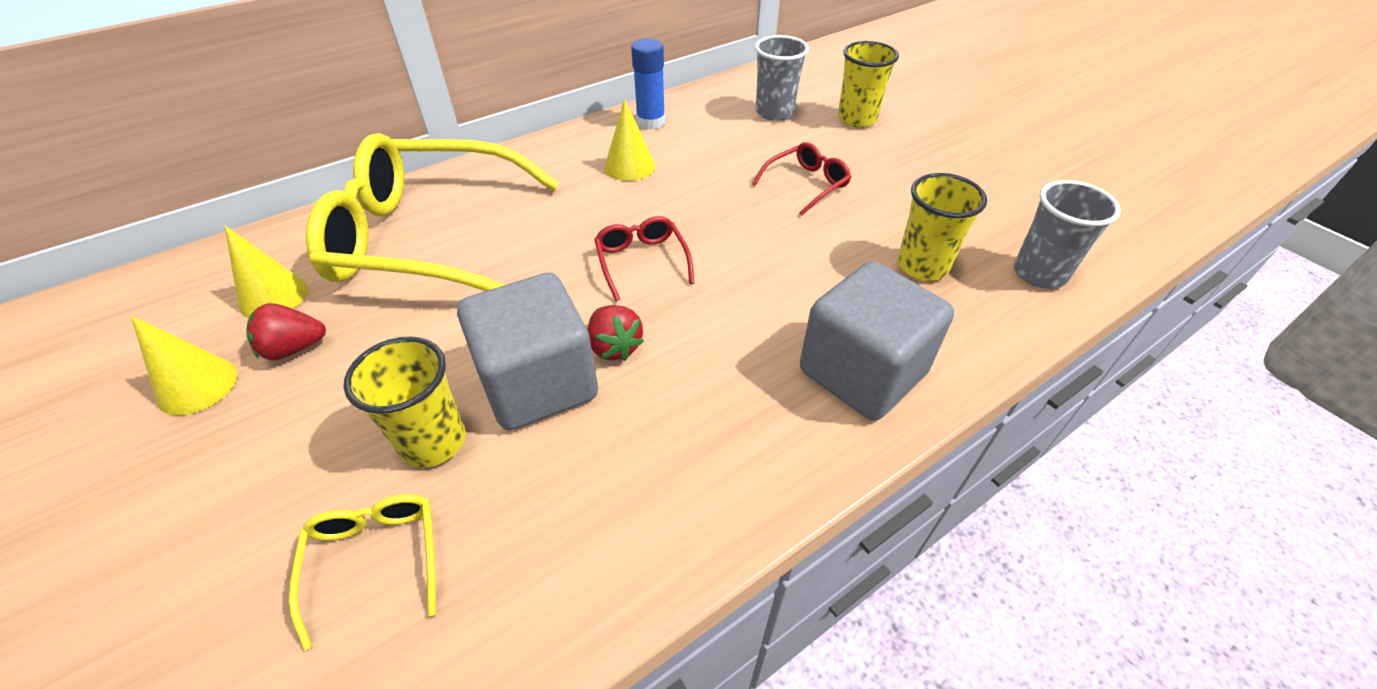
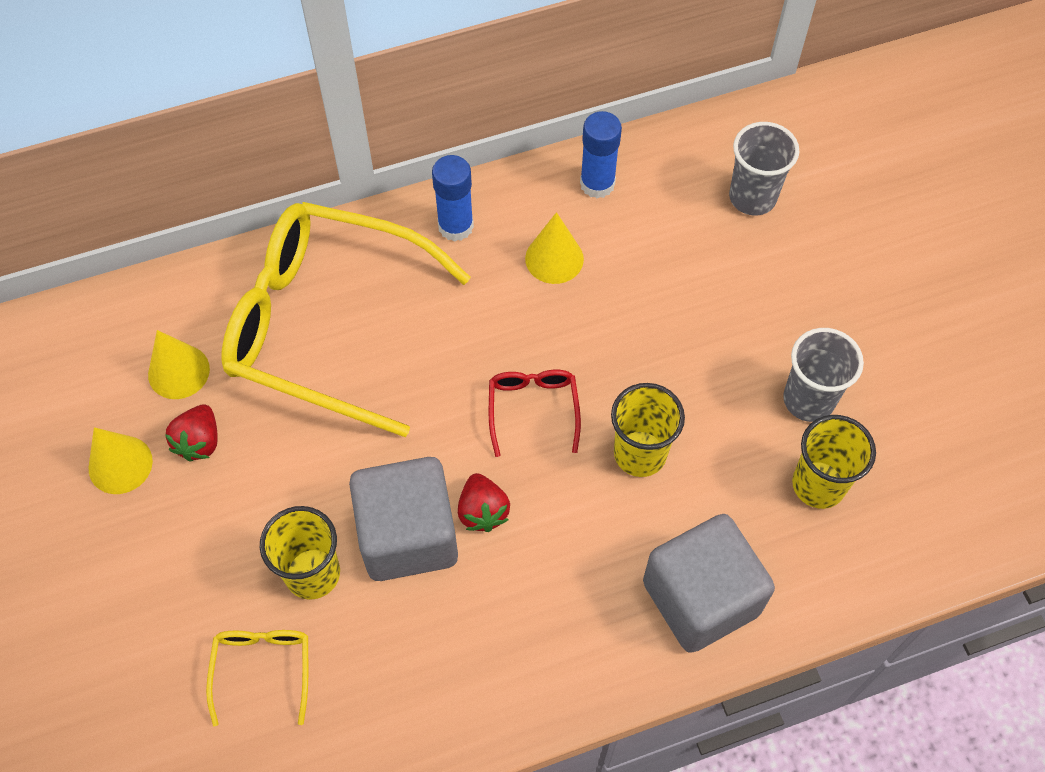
camera: 15 degrees right, 15 degrees up
red strawberry [246,303,326,360] -> red strawberry turned 75 degrees counterclockwise [165,405,218,462]
red glasses [752,142,851,216] -> none
yellow cup [838,41,899,127] -> yellow cup moved to [611,383,685,477]
grey cup [1014,180,1121,289] -> grey cup moved to [783,328,864,422]
none -> blue glue stick [432,155,474,242]

